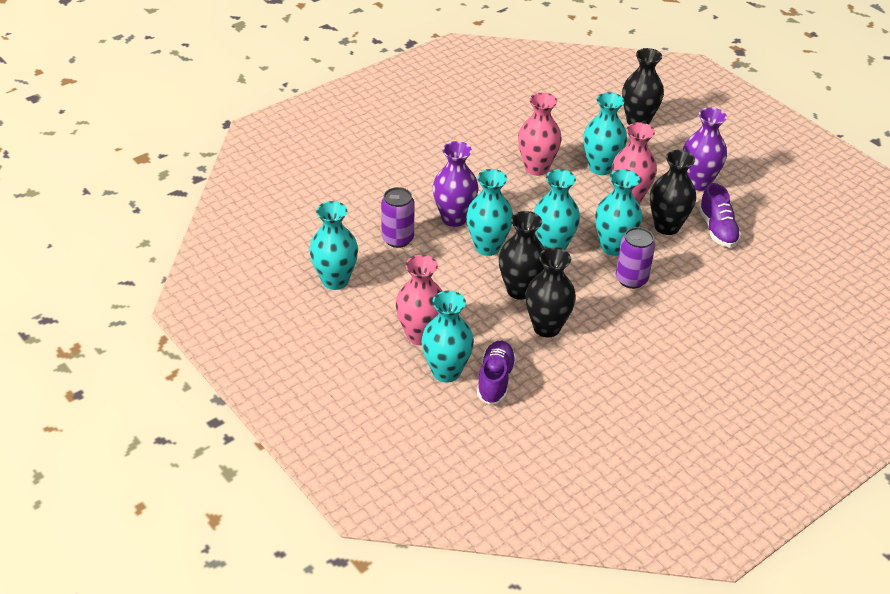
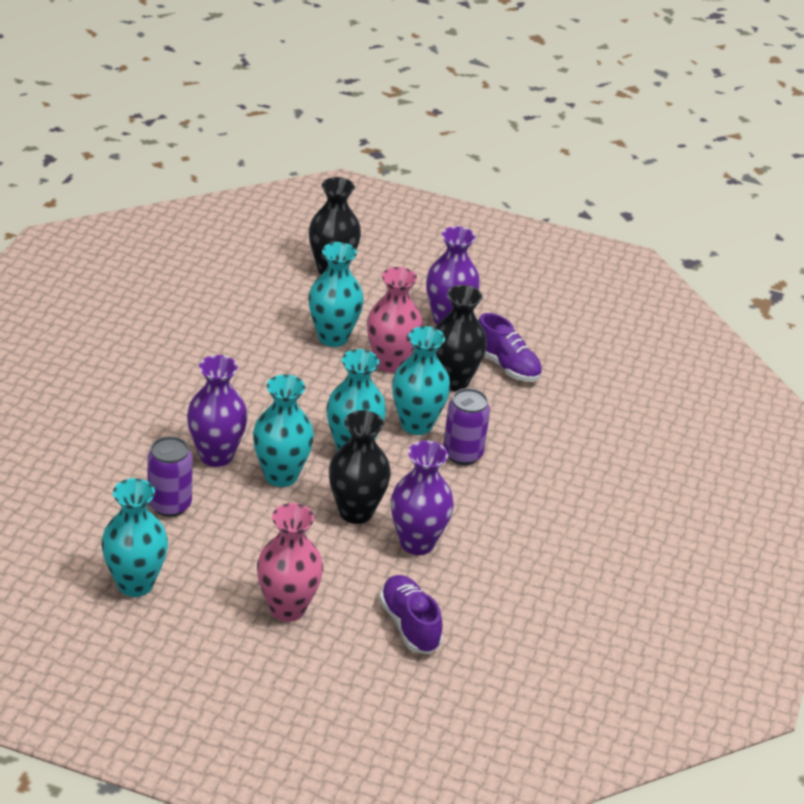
camera: 35 degrees left, 5 degrees down
turquoise vase [421,291,474,383] -> none
pink vase [518,93,562,176] -> none
black vase [526,247,576,337] -> purple vase [391,441,454,555]

